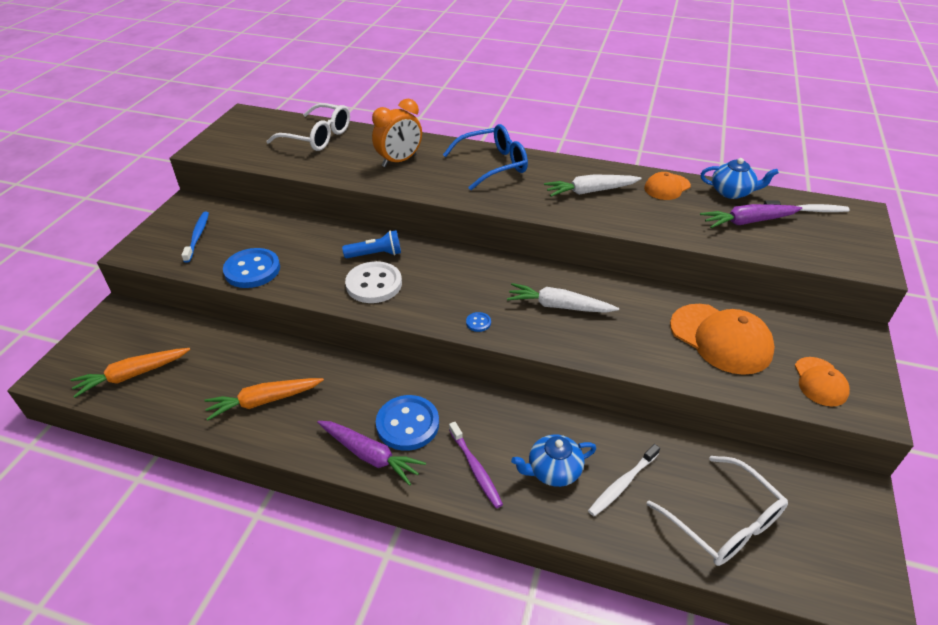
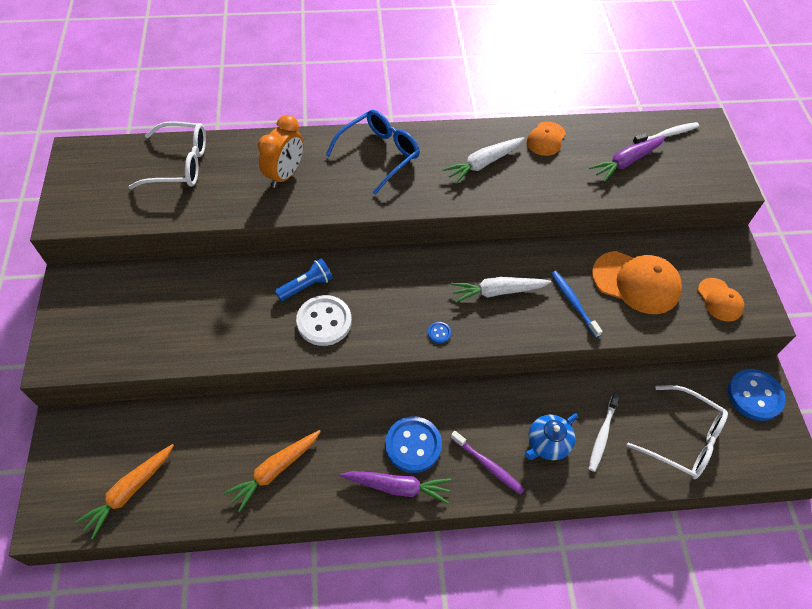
camera: 25 degrees left, 15 degrees up
blue toothbrush [181,212,209,263] -> blue toothbrush moved to [551,271,603,338]
blue button [223,248,280,288] -> blue button moved to [728,369,786,421]
blue teapot [701,158,779,199] -> none

